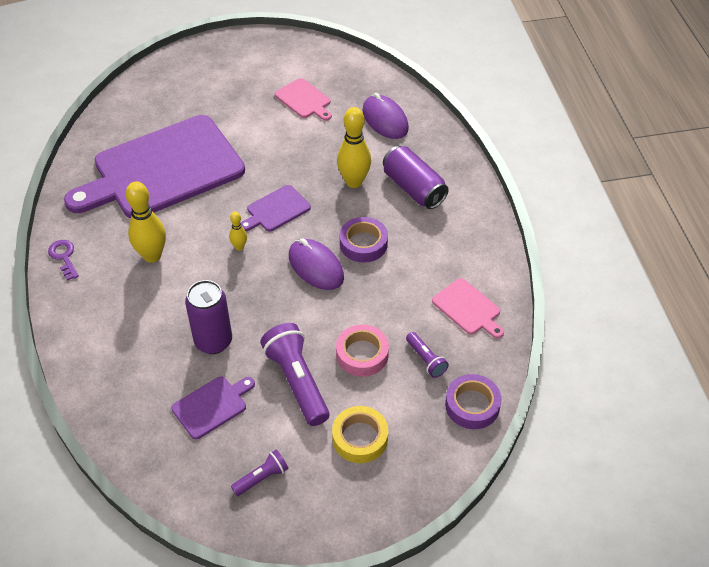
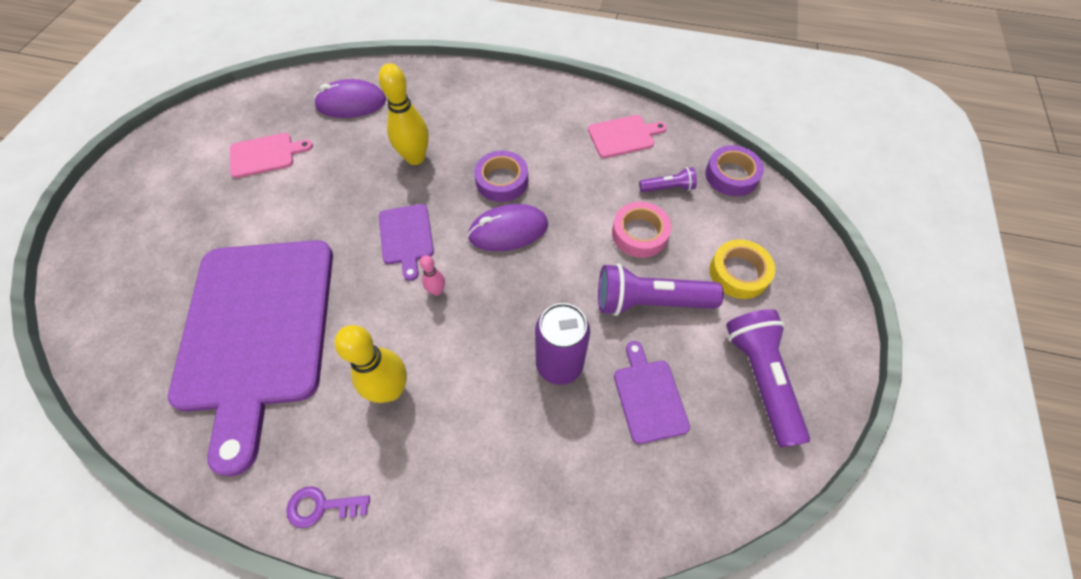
camera: 65 degrees left, 10 degrees up
yellow bowling pin [229,212,247,251] -> pink bowling pin [420,255,445,296]
purple flashlight [231,450,289,496] -> purple flashlight [726,309,810,448], size x1.93
purple can [383,146,449,209] -> none

